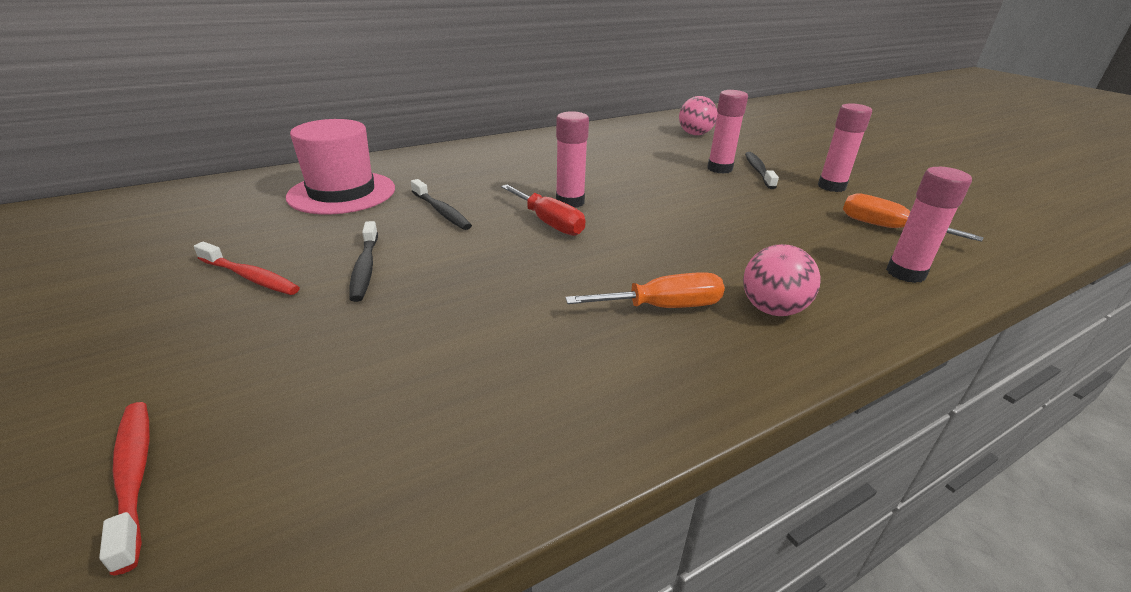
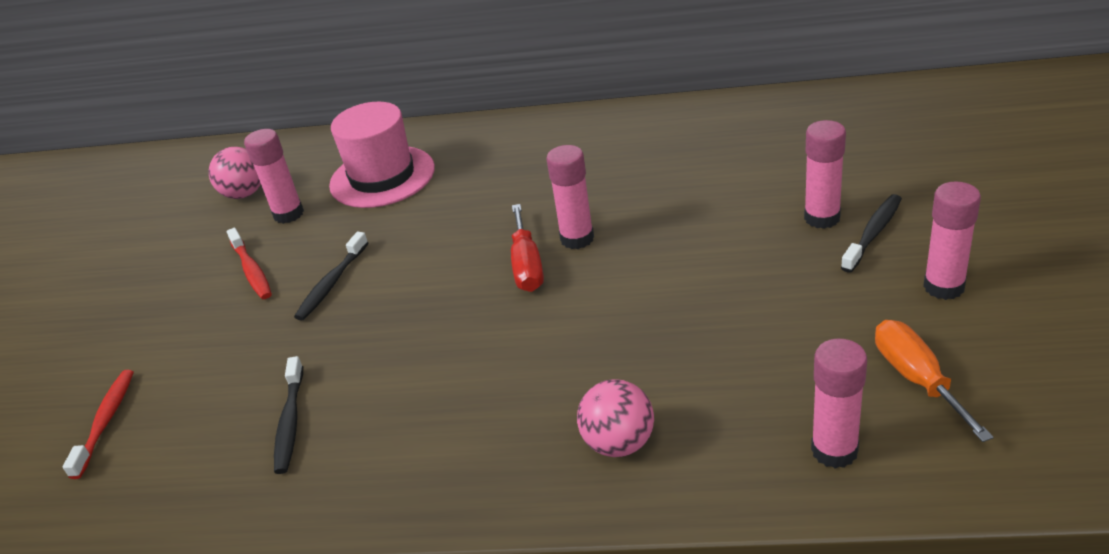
camera: 40 degrees right, 5 degrees up
black toothbrush [411,179,472,230] -> black toothbrush moved to [274,356,303,474]
orange screwdriver [565,272,725,308] -> none
pink ball [679,96,717,135] -> pink ball moved to [208,147,261,199]
none -> pink glue stick [244,129,304,224]

